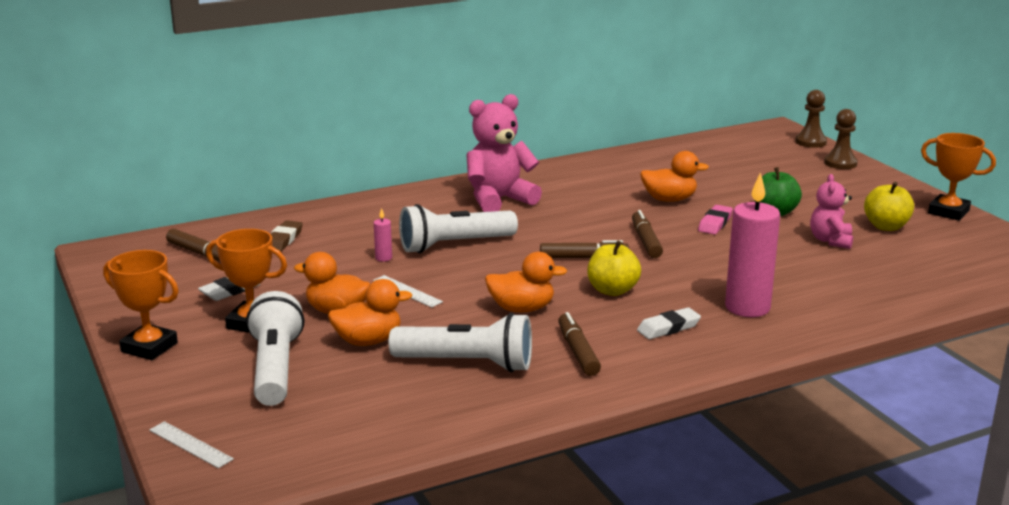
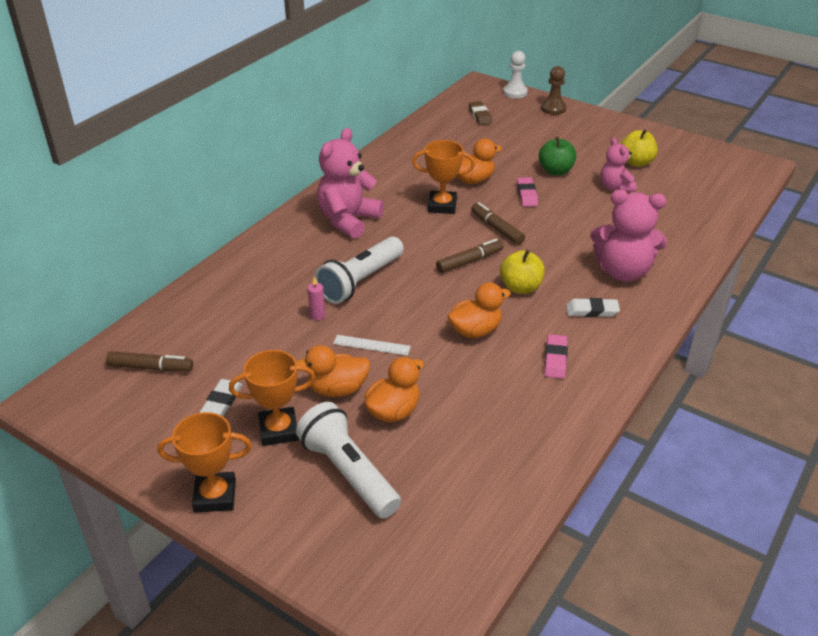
camera: 30 degrees left, 15 degrees up
white ruler [149,421,234,468] -> none
brown eraser [271,220,303,252] -> brown eraser moved to [469,101,492,125]
white flashlight [389,313,532,372] -> none
brown marker [558,312,601,376] -> pink eraser [544,334,568,379]
white eraser [637,307,701,339] -> white eraser turned 60 degrees clockwise [566,298,620,317]
pink candle [725,172,780,317] -> pink teddy bear [591,190,667,282]
brown pawn [795,90,827,148] -> white pawn [503,51,528,98]
orange trophy [921,133,996,221] -> orange trophy moved to [412,140,475,214]

